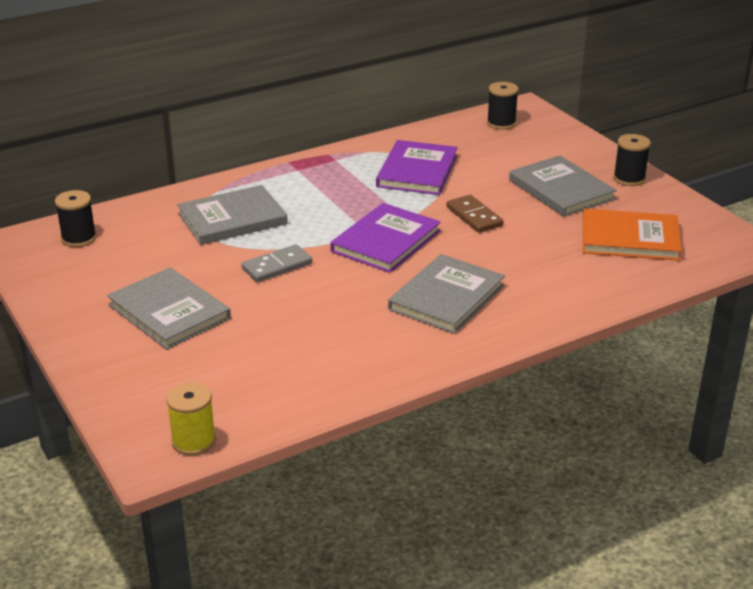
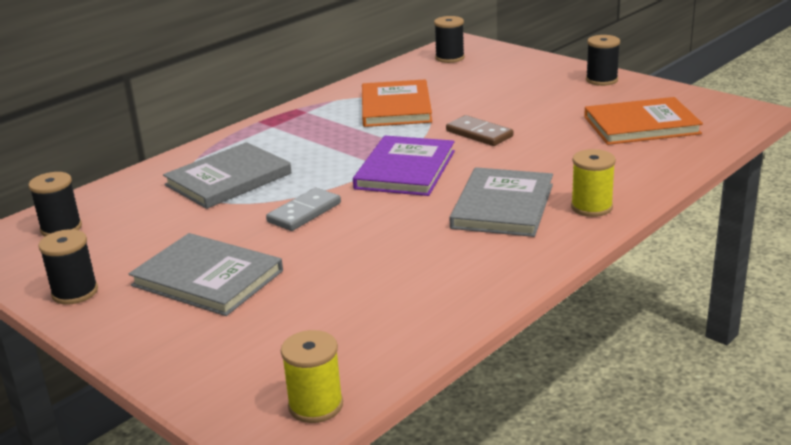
camera: 15 degrees left, 5 degrees down
purple book [376,140,458,195] -> orange book [362,79,432,127]
grey book [509,156,617,217] -> none
none -> black spool [38,229,98,305]
none -> yellow spool [571,149,616,217]

